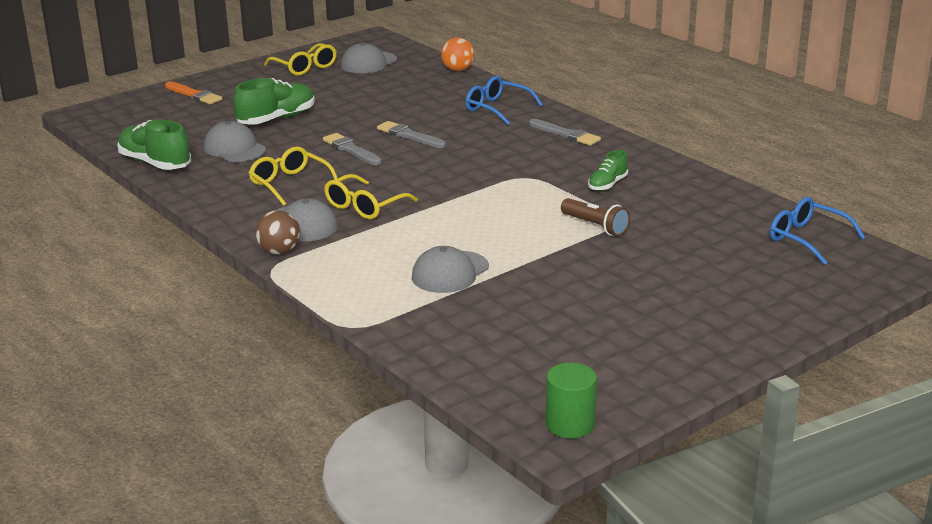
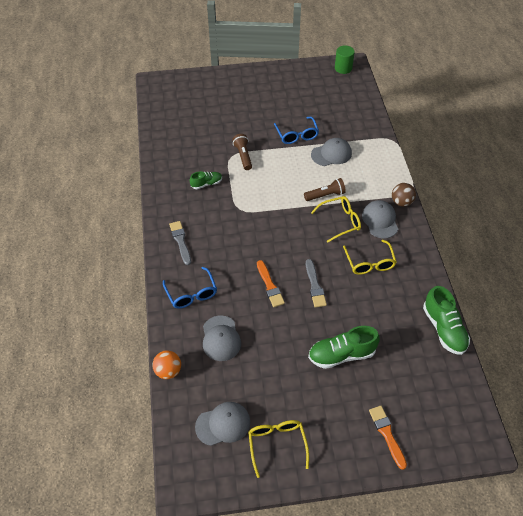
camera: 150 degrees left, 25 degrees up
grey cap [204,121,266,162] -> grey cap moved to [203,315,241,361]
grey brush [377,121,446,148] -> orange brush [257,260,285,307]
blue glasses [770,197,866,265] -> blue glasses moved to [274,117,319,144]
none -> brown flashlight [304,178,346,201]

